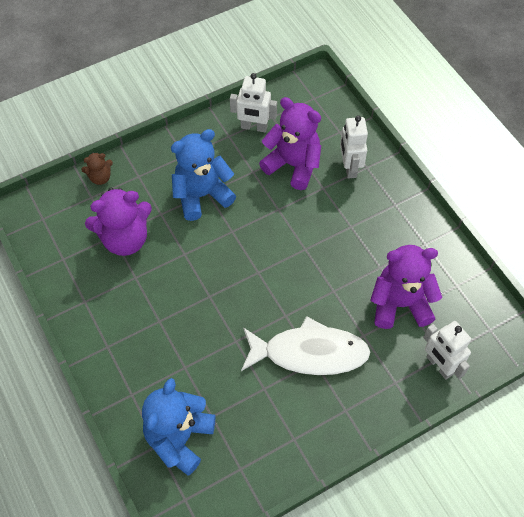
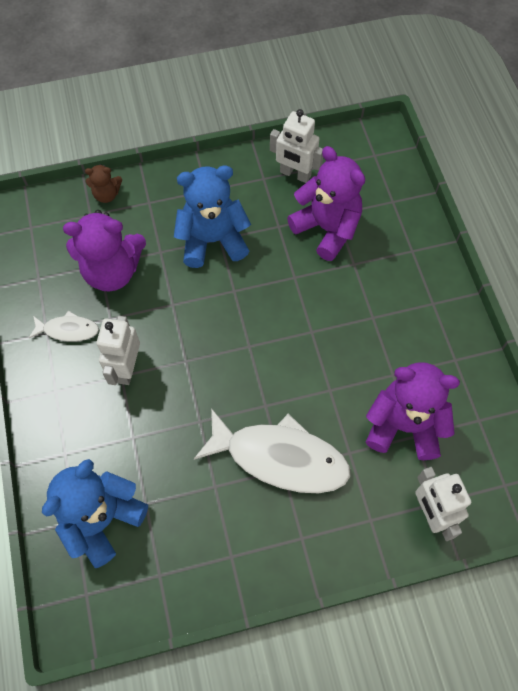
camera: 15 degrees right, 5 degrees up
white robot [340,115,368,179] -> white robot moved to [96,316,140,385]
none -> white fish [29,311,99,342]

